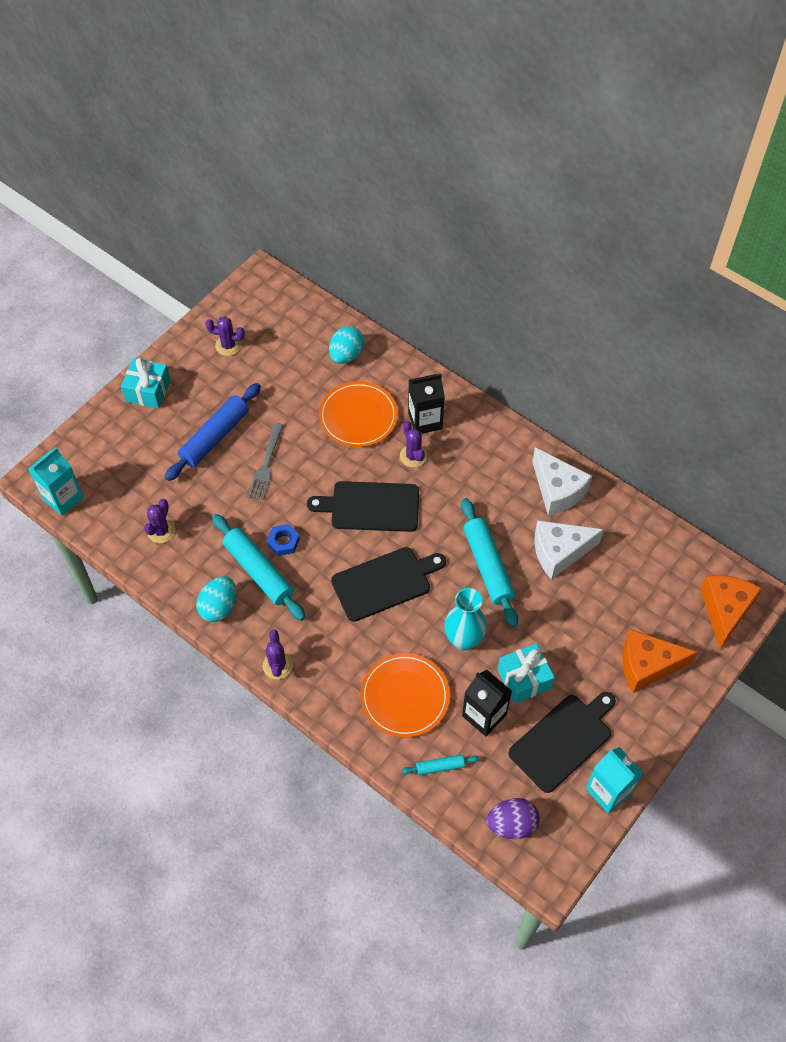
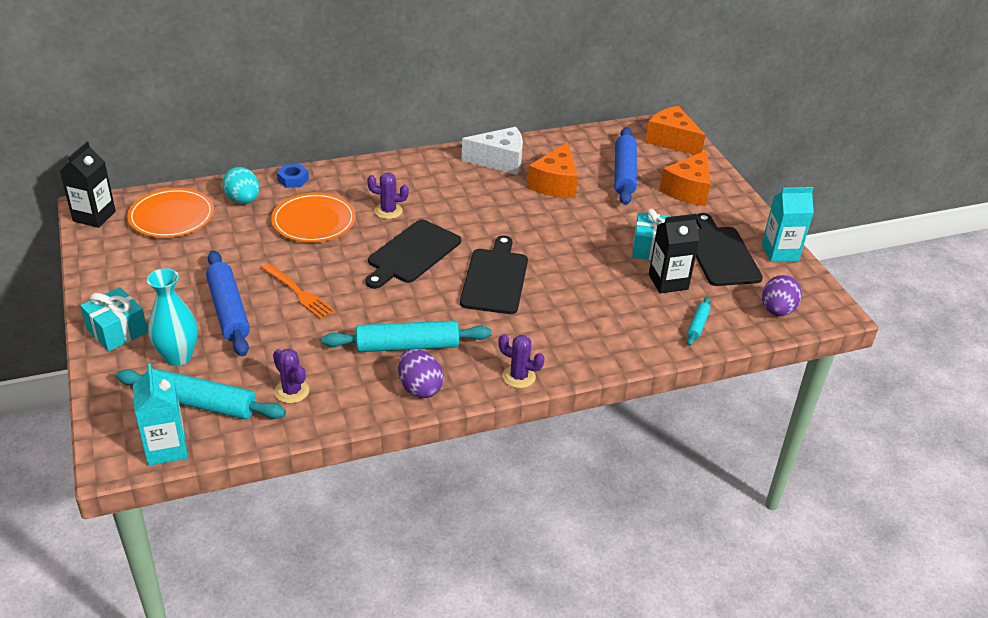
camera: 60 degrees left, 20 degrees down
turquoise egg [196,576,236,622] -> purple egg [398,349,443,398]
purple cactus [205,317,245,356] -> none
grey fork [248,423,283,500] -> orange fork [261,263,334,319]
blue nut [267,524,300,556] -> blue nut moved to [277,164,309,188]
orange plate [360,653,450,738] -> orange plate moved to [127,188,214,238]
black carton [408,374,445,434] -> black carton moved to [60,142,116,228]
turquoise vase [444,588,487,651] -> turquoise vase moved to [147,268,198,366]
turquoise rolling pin [461,498,518,627] -> turquoise rolling pin moved to [116,369,286,419]
white cheese [535,520,604,580] -> orange cheese [527,142,578,198]
none -> blue rolling pin [614,127,637,205]

